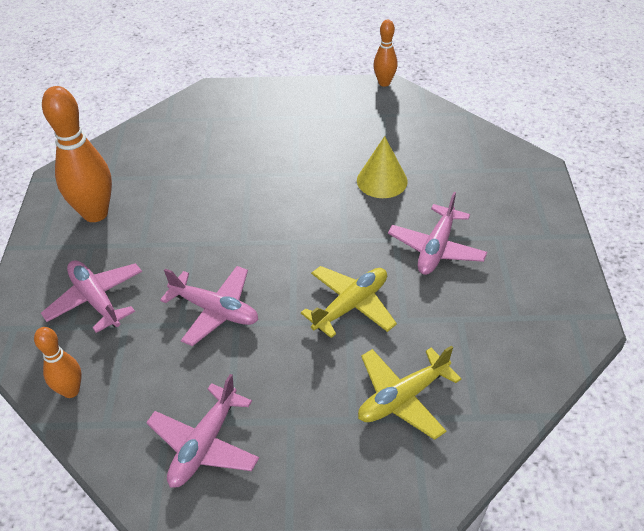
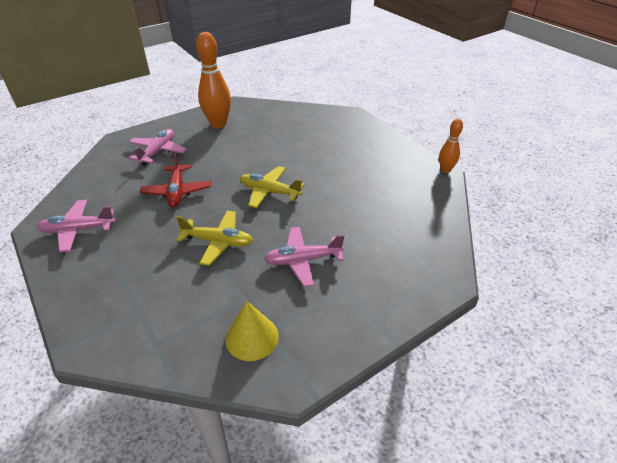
camera: 55 degrees right, 5 degrees down
orange bowling pin [34,327,82,398] -> none
pink plane [160,266,258,346] -> red plane [140,153,211,208]
yellow cone [357,136,408,198] -> yellow cone moved to [225,301,279,361]
yellow plane [358,346,461,440] -> yellow plane moved to [240,166,304,208]

